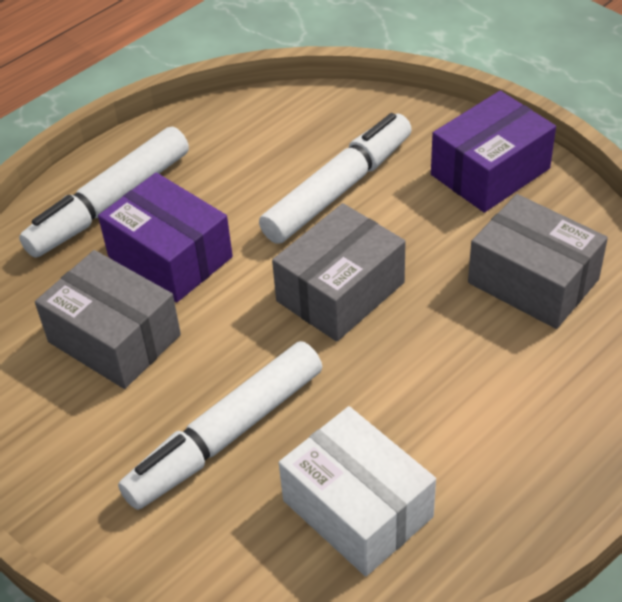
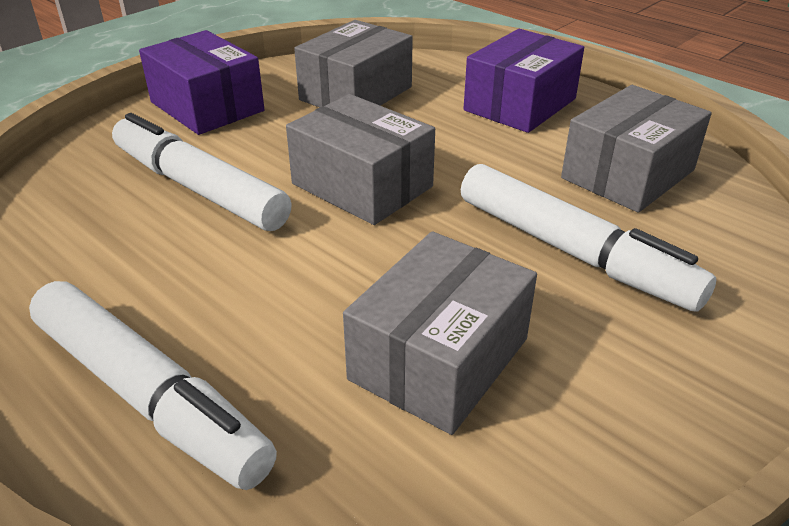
camera: 95 degrees left, 10 degrees down
purple box [98,172,233,302] -> purple box moved to [464,29,584,133]
white box [279,406,436,576] -> grey box [561,85,712,213]

